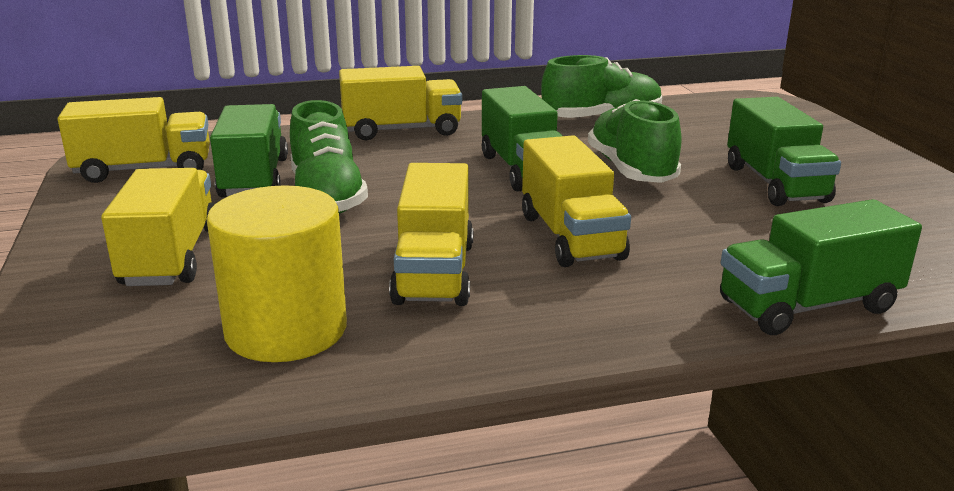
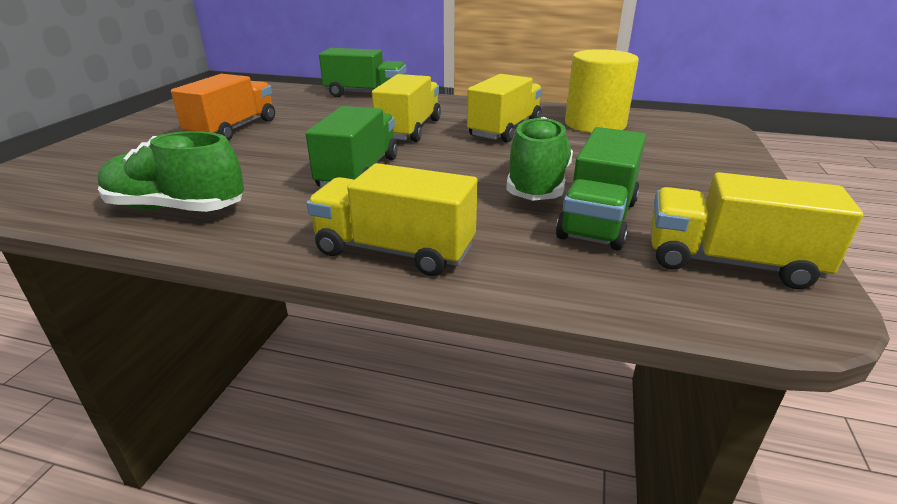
camera: 150 degrees left, 5 degrees up
yellow truck [101,168,215,286] -> none
green shoe [588,99,682,183] -> none
green truck [727,97,841,206] -> orange truck [171,74,275,141]

